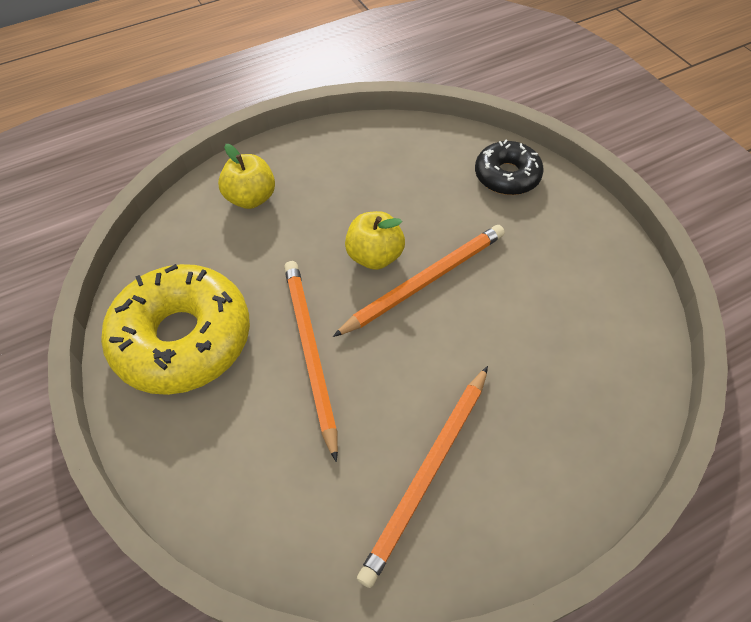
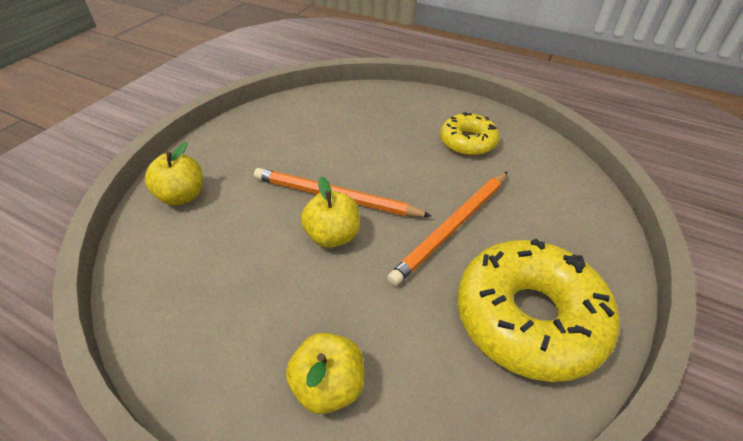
camera: 125 degrees left, 10 degrees down
orange pencil [357,366,488,588] -> yellow donut [440,112,499,156]
black donut [475,140,544,195] -> yellow apple [145,142,203,205]

